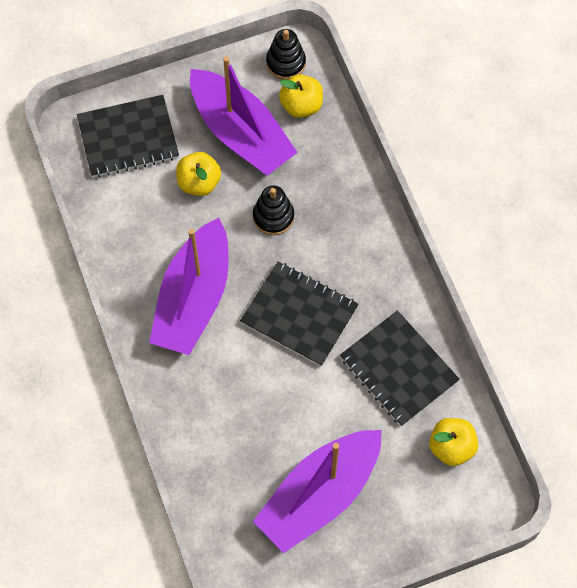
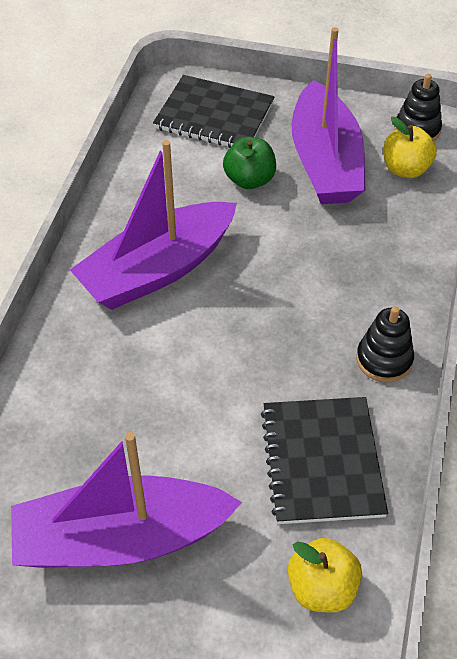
camera: 35 degrees right, 15 degrees down
yellow apple [176,152,221,196] -> green apple [223,137,276,189]
black notebook [240,261,359,366] -> none
black stacking toy [253,185,294,235] -> black stacking toy moved to [356,306,414,382]

